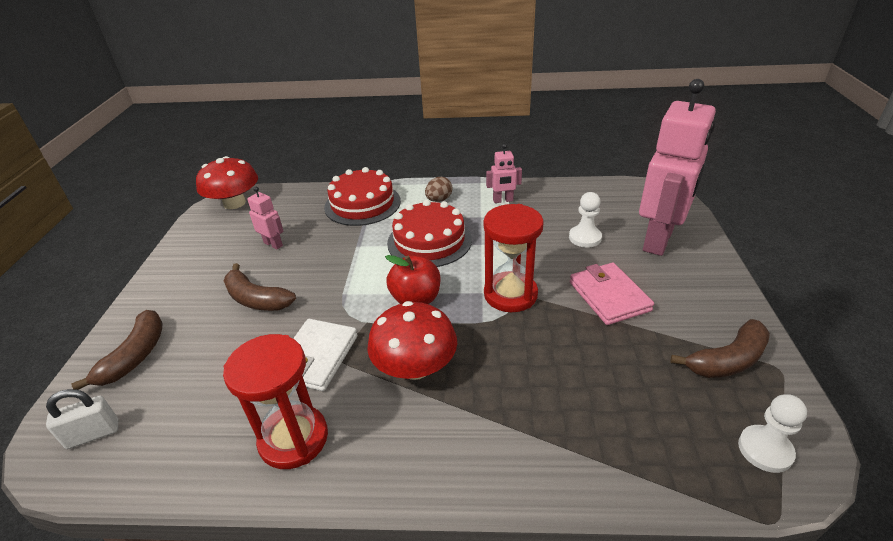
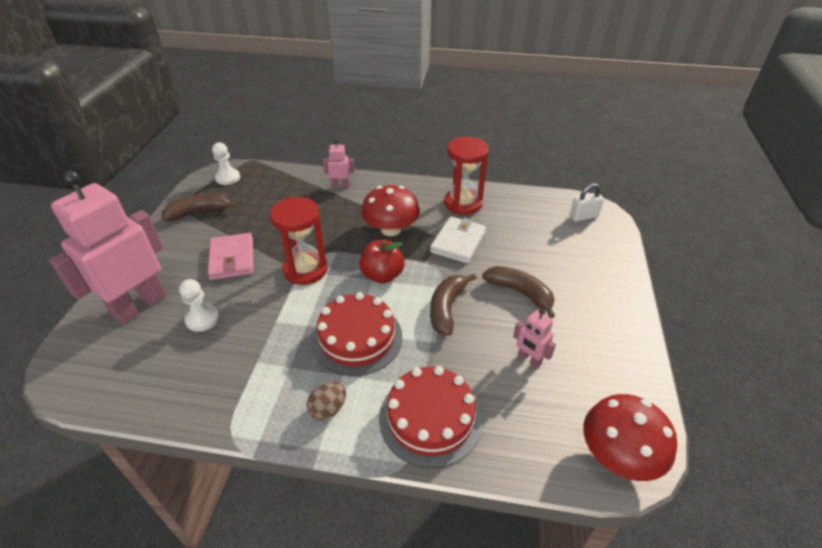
camera: 175 degrees left, 5 degrees up
brown banana [71,310,163,390] -> brown banana moved to [430,274,476,336]
pink robot [486,144,522,203] -> pink robot moved to [323,139,354,188]

